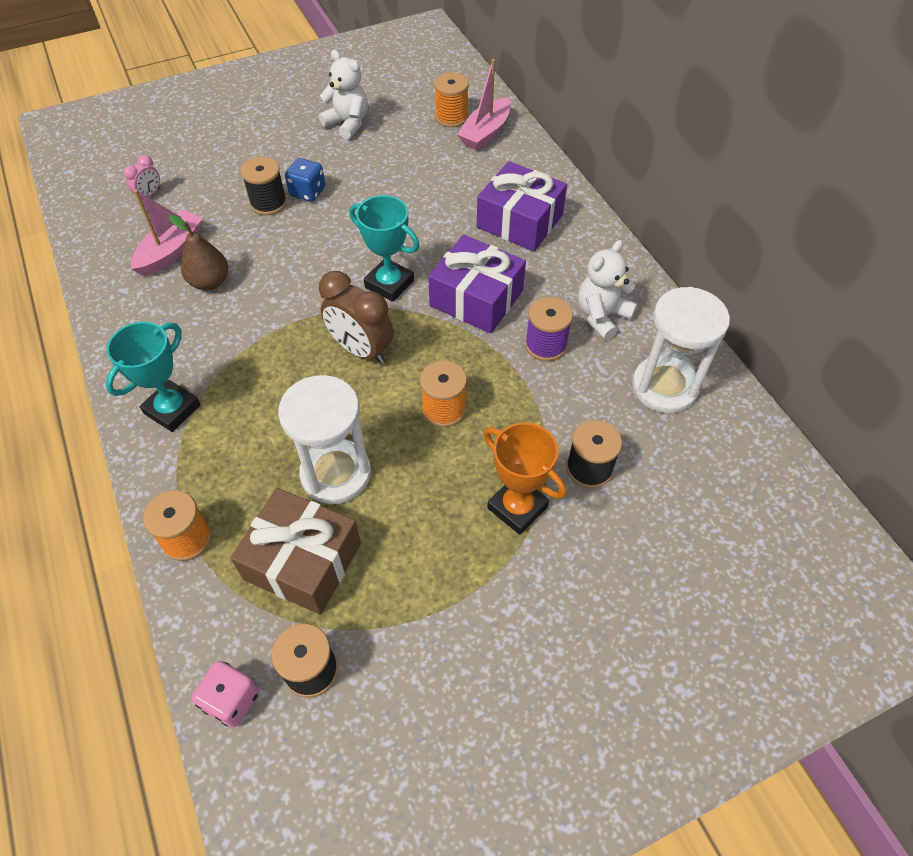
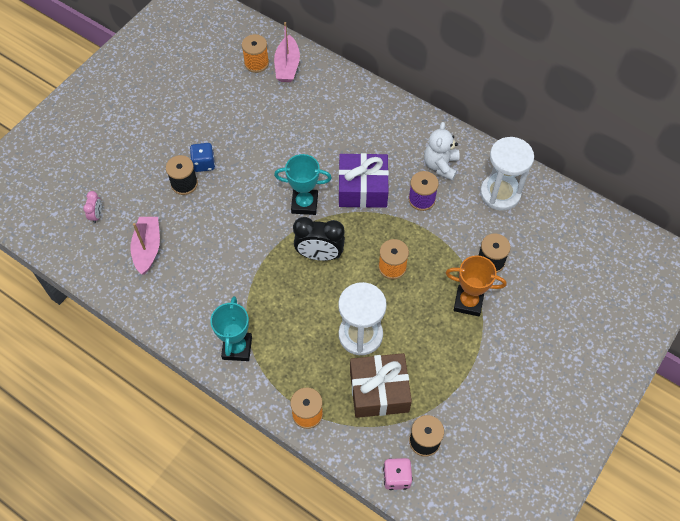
camera: 30 degrees left, 5 degrees up
brown pear [169,215,228,290] -> none
white teddy bear [319,50,368,140] -> none
brown clock [319,271,394,364] -> black clock [293,217,345,261]
purple gift [477,161,567,251] -> none

